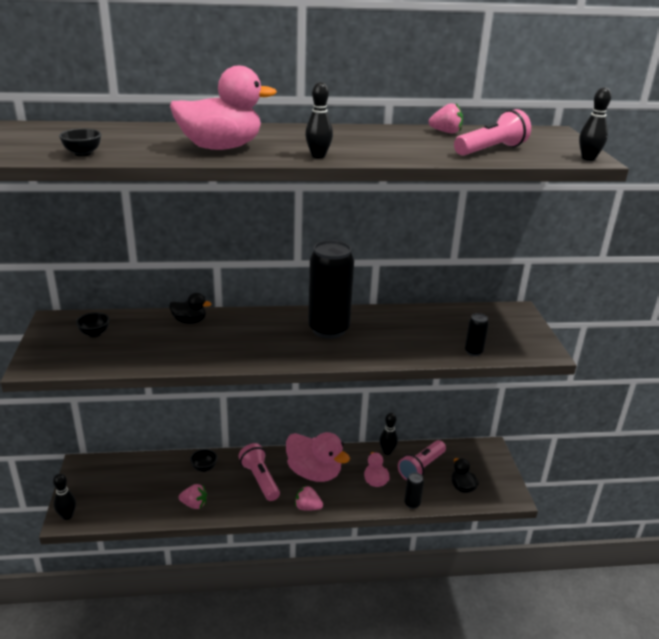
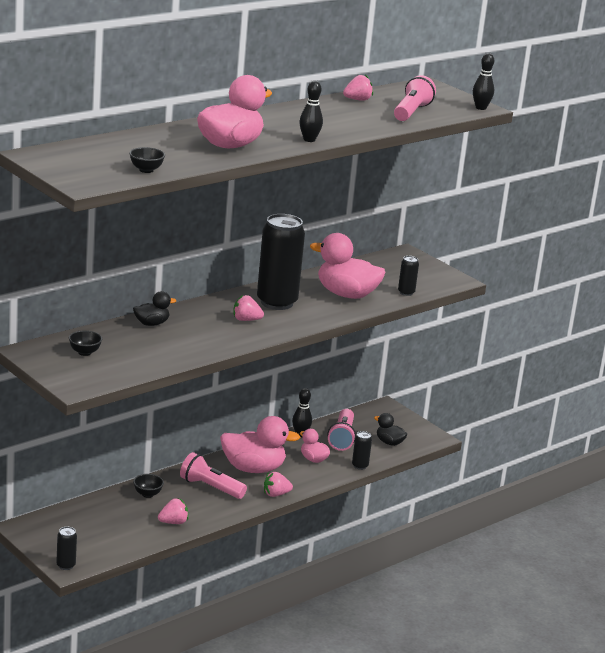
camera: 35 degrees left, 5 degrees down
black bowling pin [53,474,76,520] -> black can [56,527,77,570]
none -> pink strawberry [233,295,264,321]
none -> pink duck [310,233,386,299]

